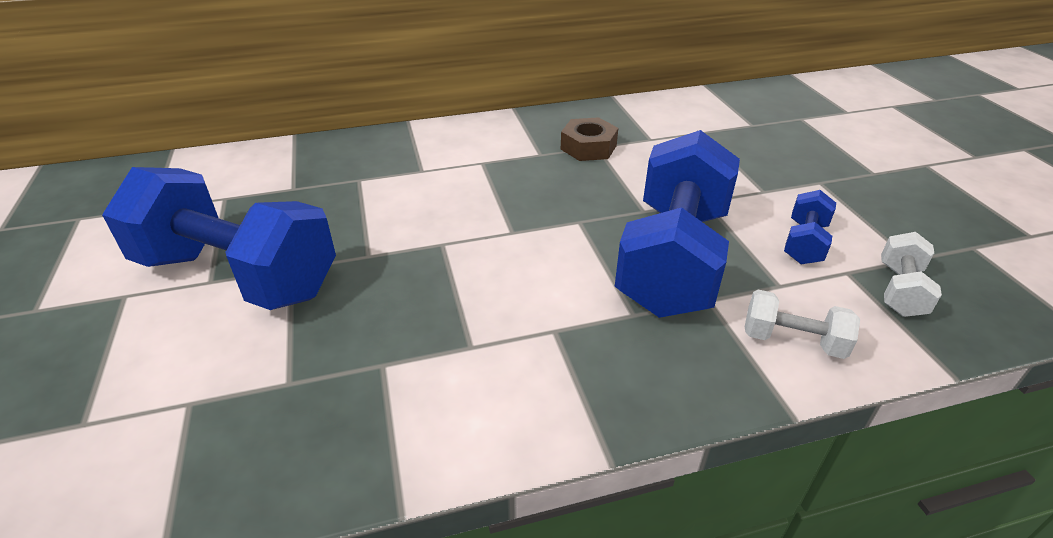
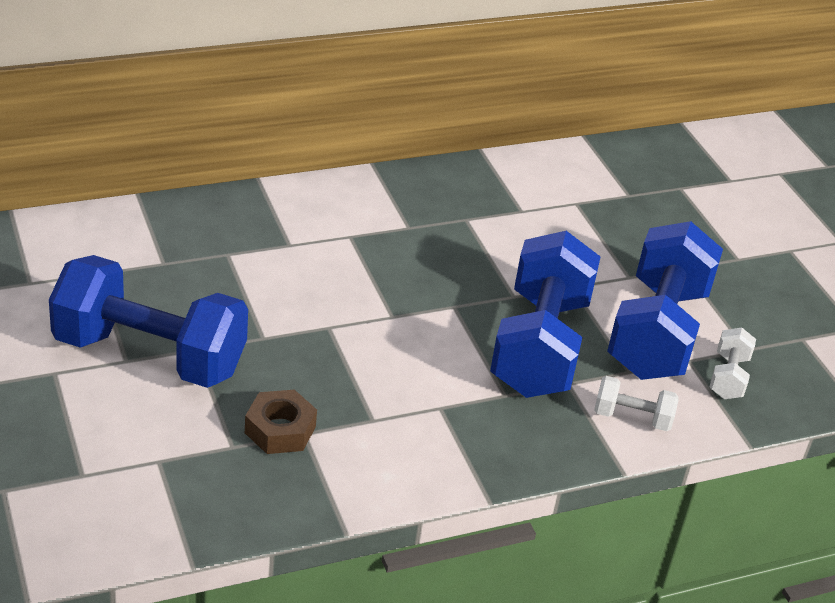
camera: 10 degrees left, 0 degrees up
brown nut [561,117,618,161] -> brown nut moved to [245,390,317,454]
blue dumbbell [784,190,836,264] -> blue dumbbell [607,221,723,380], size x2.30

